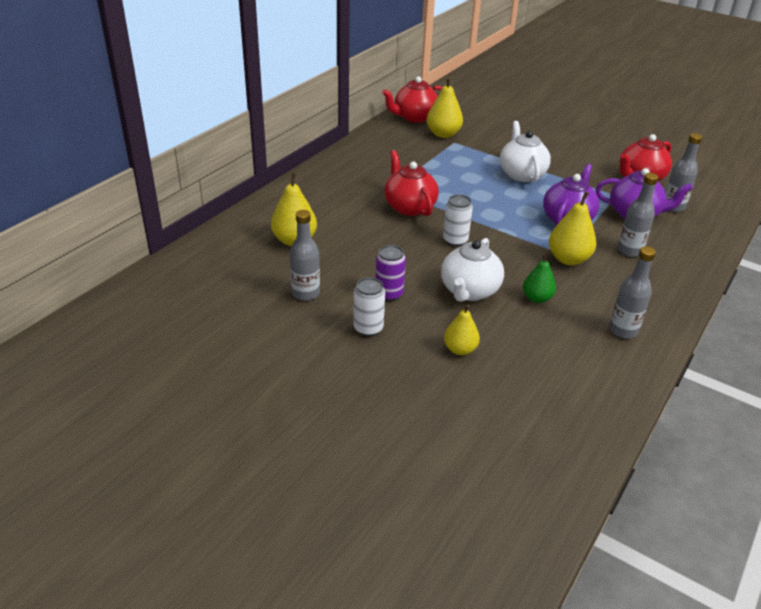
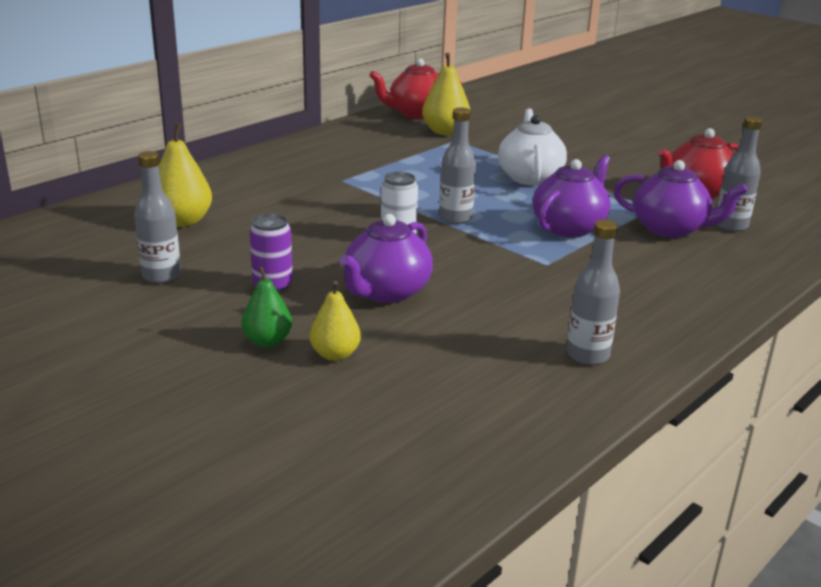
camera: 10 degrees right, 10 degrees down
white can [353,277,385,336] -> none
red teapot [384,150,439,216] -> none
white teapot [441,238,504,302] -> purple teapot [340,214,433,303]
green pear [523,253,556,303] -> green pear moved to [241,267,292,348]
yellow pear [549,191,596,265] -> none
grey bottle [617,173,659,257] -> grey bottle moved to [439,107,476,224]

